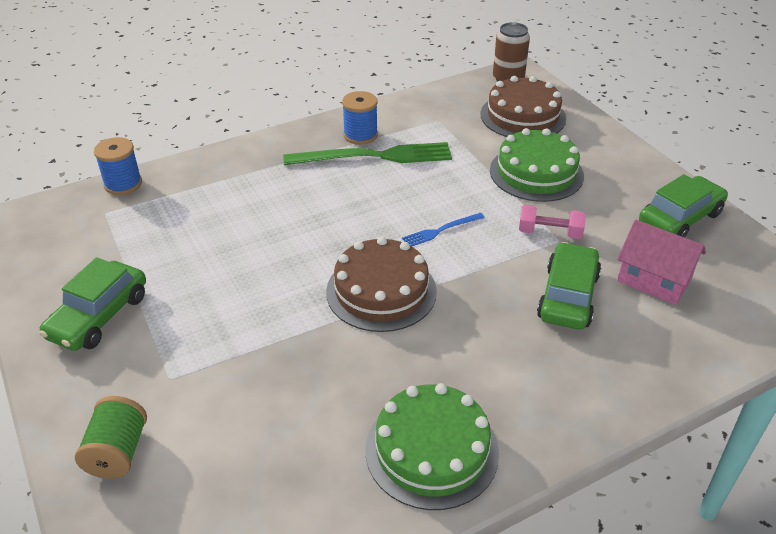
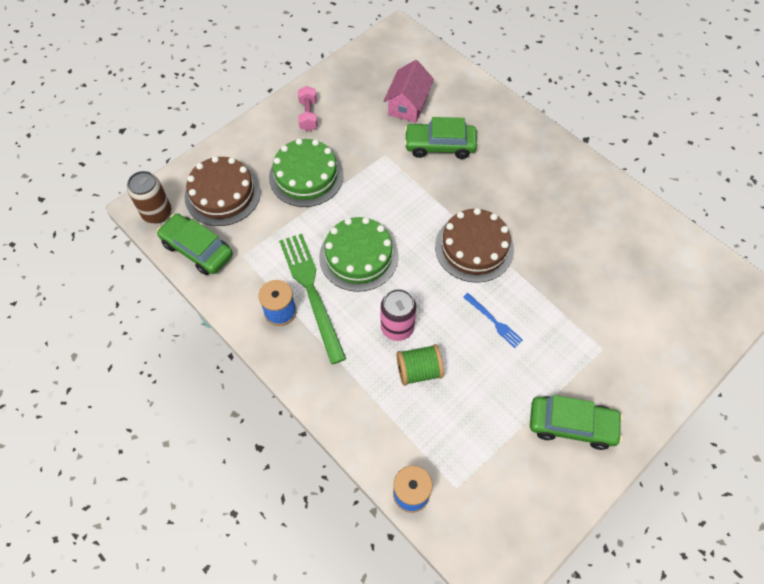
camera: 105 degrees left, 20 degrees up
green spool [75,396,147,479] -> green spool moved to [397,344,444,386]
green cake [366,383,499,510] -> green cake moved to [319,217,399,292]
blue fork [402,213,485,247] -> blue fork moved to [463,293,523,348]
pink dumbbell [519,205,586,239] -> pink dumbbell moved to [298,86,318,131]
green car [639,174,728,238] -> green car moved to [157,214,233,275]
none -> pink can [381,289,416,341]

